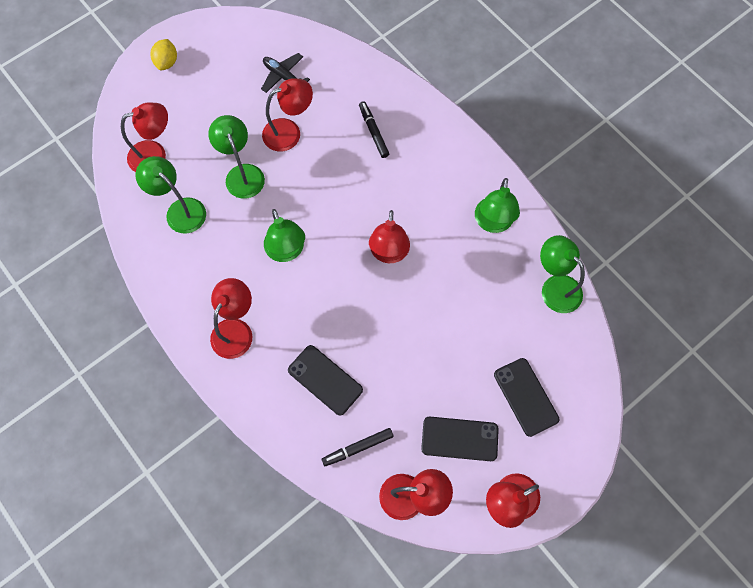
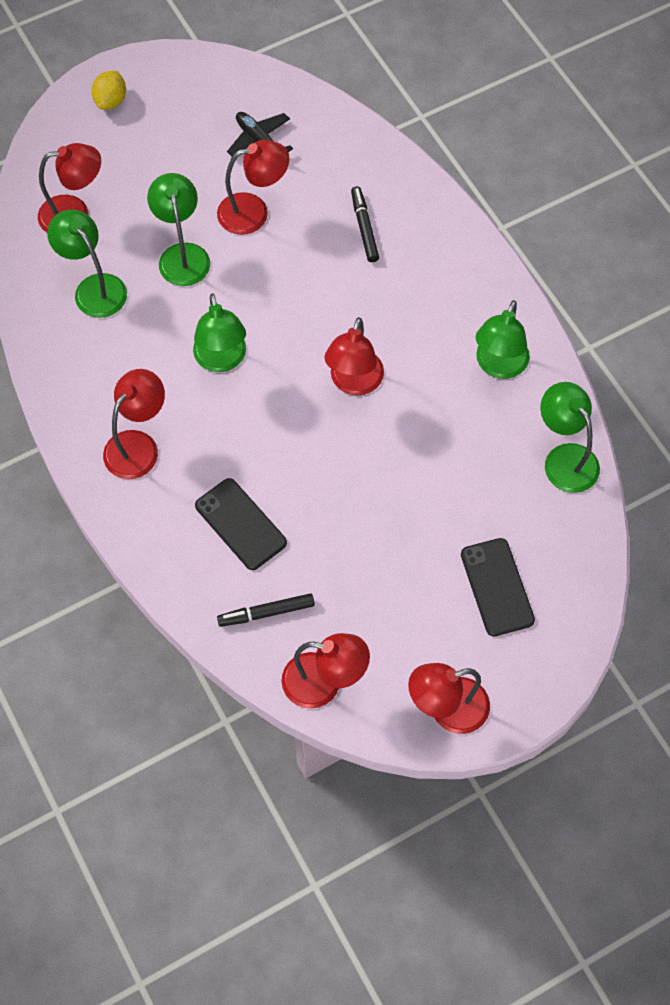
camera: 10 degrees right, 5 degrees down
black phone [421,417,499,461] -> none

